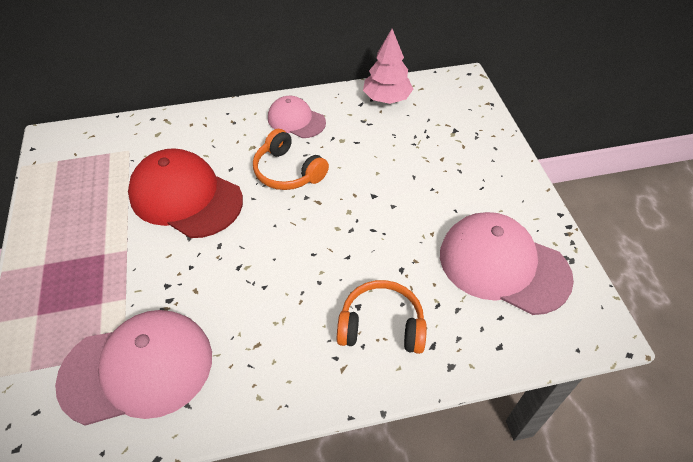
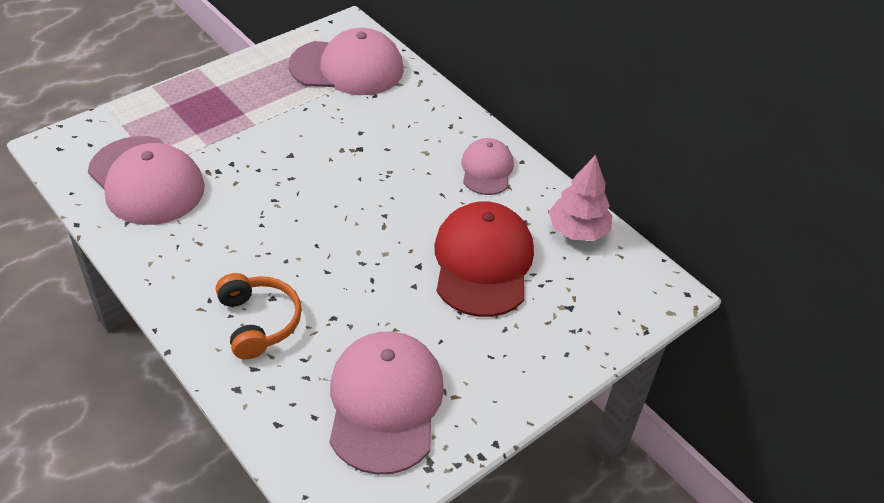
camera: 60 degrees right, 5 degrees down
red cap [128,148,243,238] -> red cap moved to [434,201,534,317]
orange headphones [253,129,329,190] -> none
none -> pink cap [289,28,404,95]

